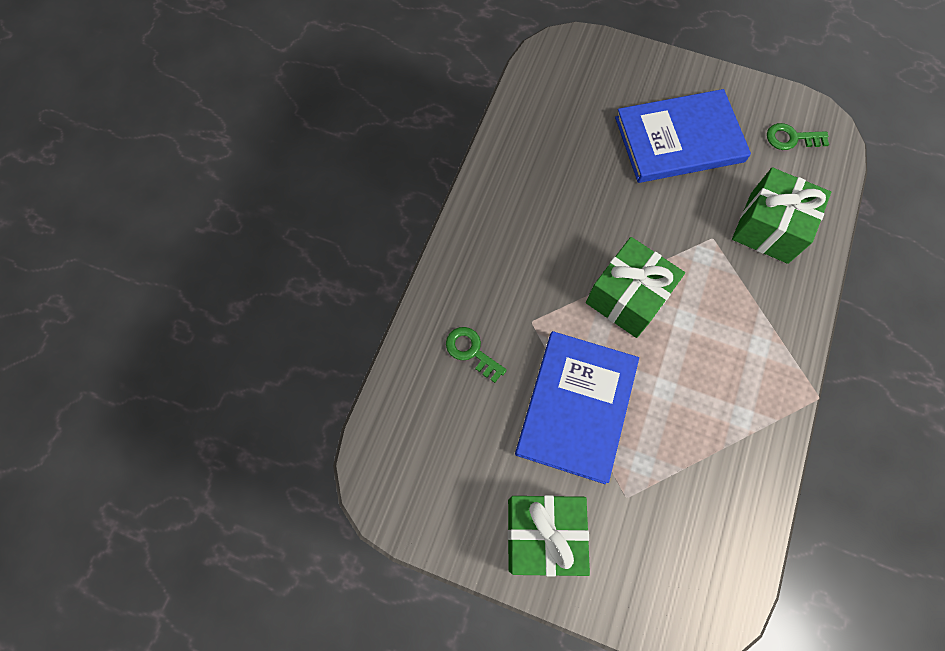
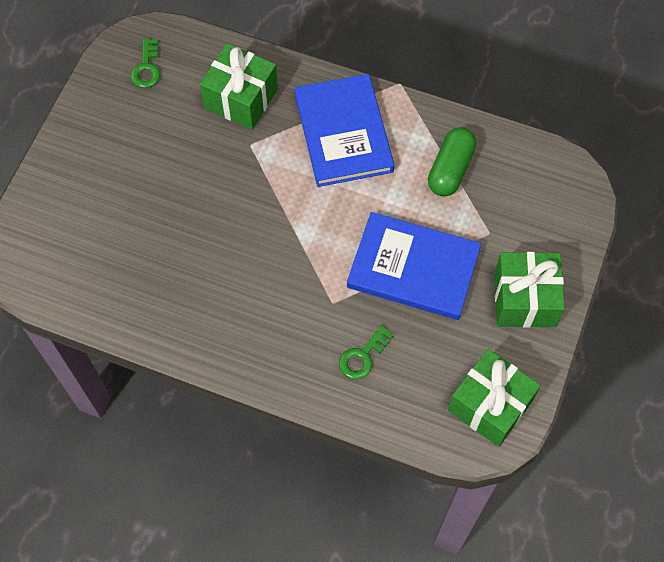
camera: 90 degrees left, 5 degrees down
green gift [586,237,685,338] -> green gift moved to [448,349,541,447]
blue book [615,89,751,183] -> blue book moved to [295,74,395,187]
none -> green capsule [428,127,476,197]

